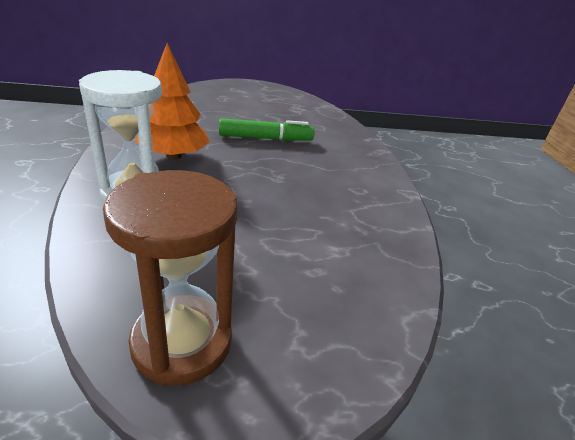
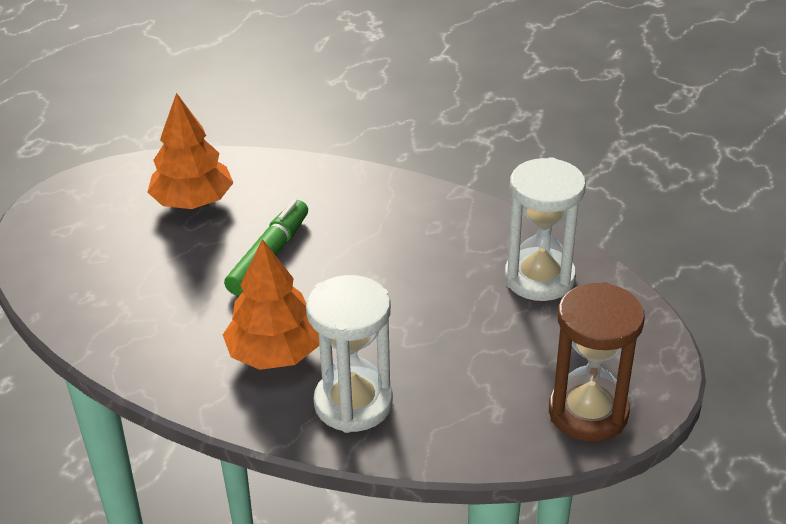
camera: 55 degrees left, 5 degrees up
none -> orange tree [147,93,233,209]
none -> white hourglass [505,157,586,301]

